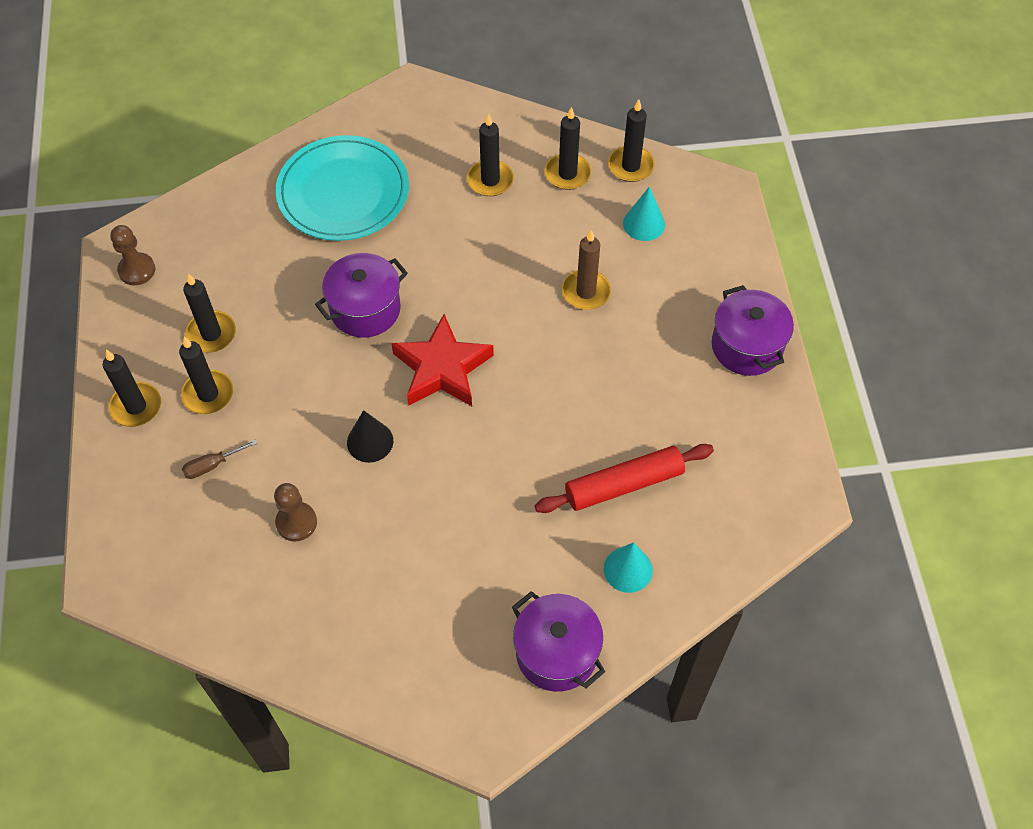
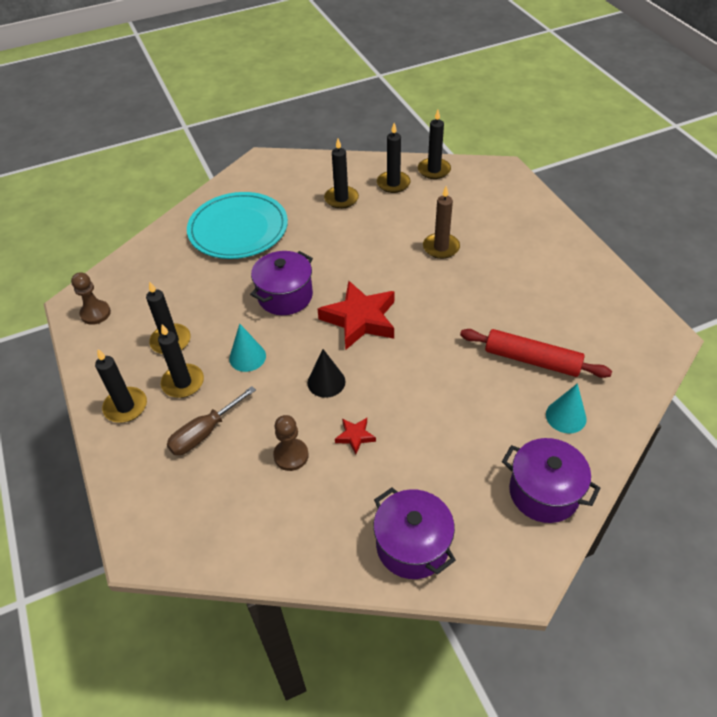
camera: 15 degrees left, 10 degrees down
brown screwdriver [182,439,258,479] -> brown screwdriver [167,386,256,455], size x1.58
red rolling pin [535,444,714,513] -> red rolling pin turned 60 degrees clockwise [460,329,612,378]
turquoise cone [623,187,665,241] -> turquoise cone moved to [229,324,266,372]
purple pot [712,285,794,376] -> purple pot moved to [373,488,456,579]
none -> red star [335,418,376,454]

